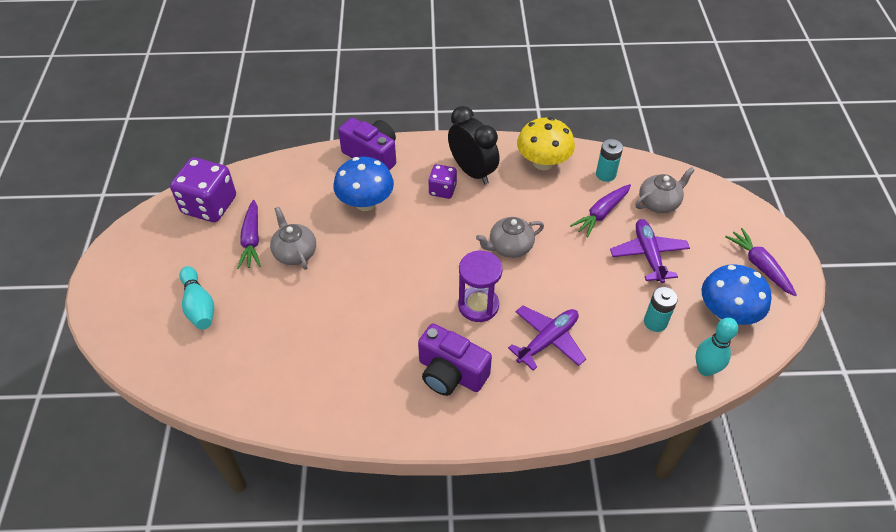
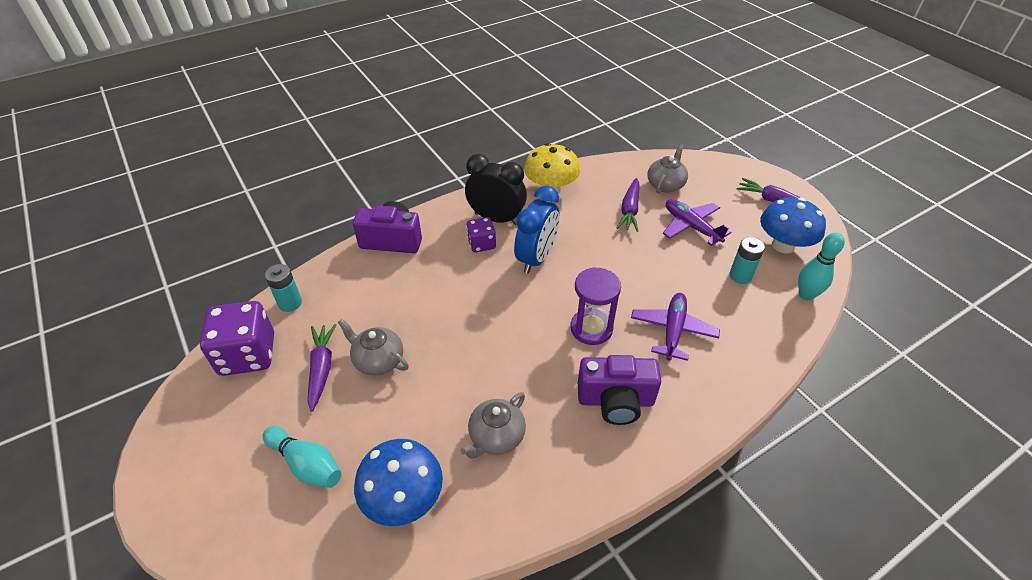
camera: 30 degrees left, 5 degrees down
purple carrot [237,200,261,269] -> purple carrot turned 150 degrees counterclockwise [308,324,336,412]
blue mushroom [333,157,394,211] -> blue mushroom moved to [354,439,443,526]
grey teapot [476,217,544,258] -> grey teapot moved to [460,392,526,458]
turquoise battery [596,139,623,182] -> turquoise battery moved to [265,264,302,312]
none -> blue clock [514,186,560,273]

